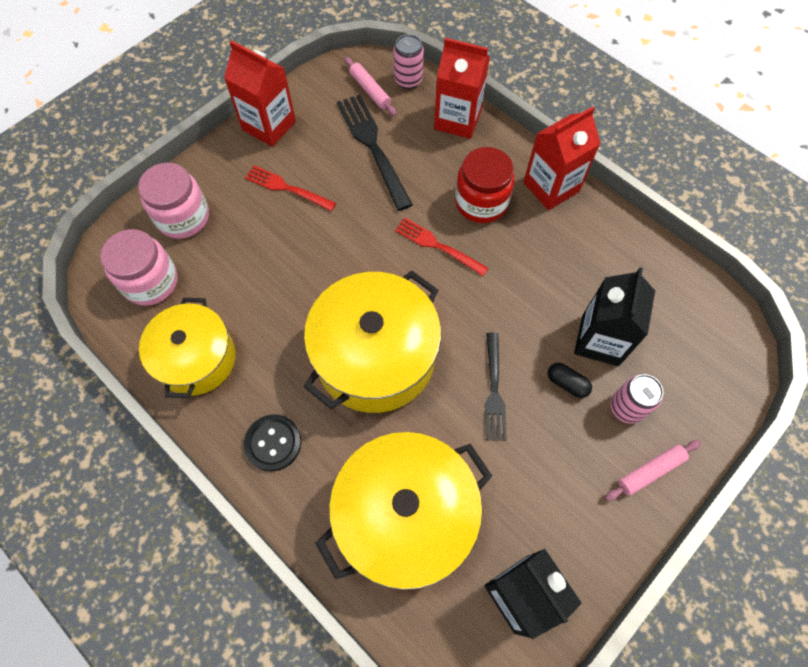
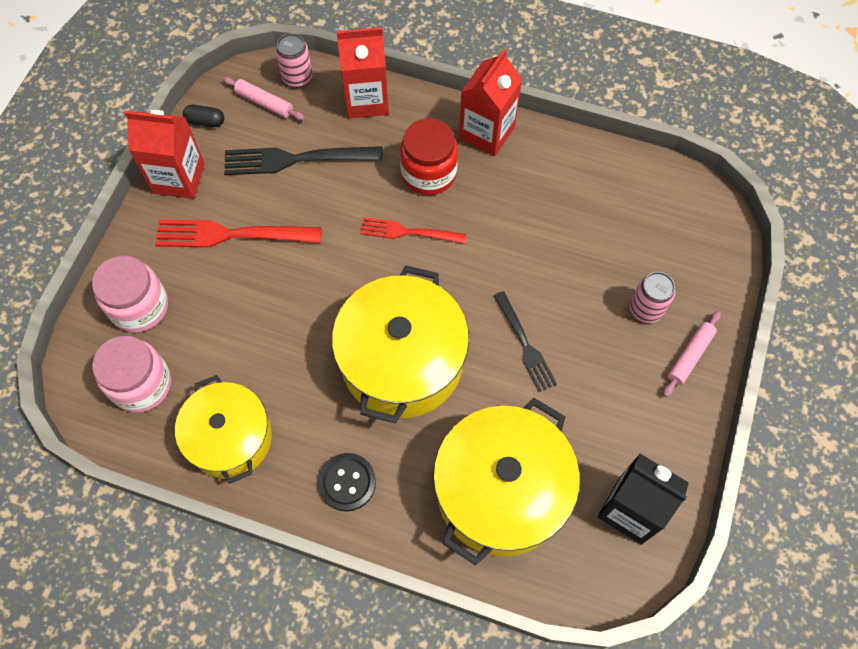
camera: 25 degrees left, 0 degrees up
red fork [245,166,336,211] -> red fork [155,220,321,248], size x1.56
black fork [337,94,413,211] -> black fork turned 45 degrees counterclockwise [224,146,383,175]
black capsule [548,363,592,398] -> black capsule moved to [183,105,224,127]
black carton [574,268,655,366] -> none

